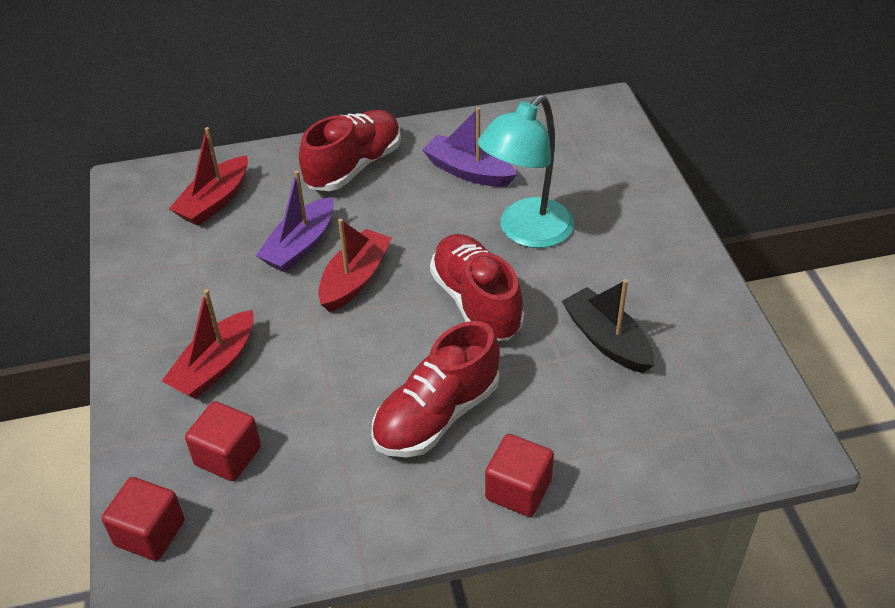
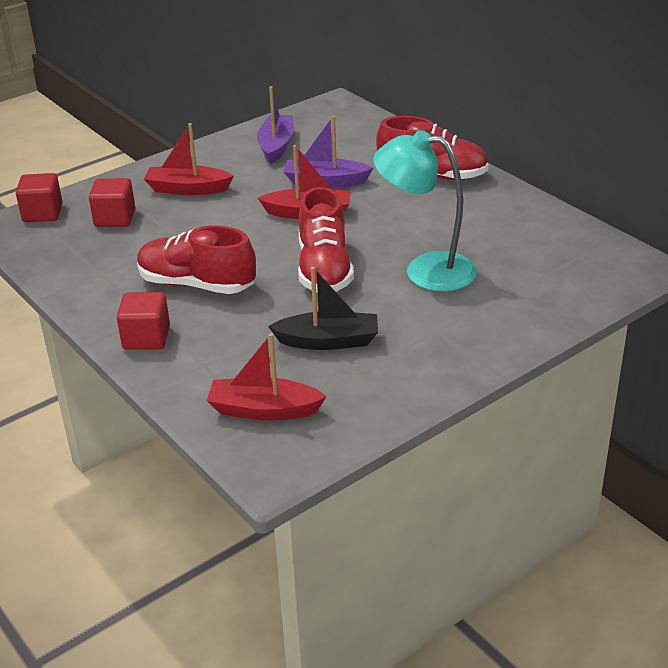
camera: 65 degrees right, 10 degrees down
red boat [169,127,248,226] -> red boat moved to [207,333,327,421]
purple boat [422,107,517,187] -> purple boat moved to [257,86,294,164]
red shoe [430,234,524,341] -> red shoe turned 135 degrees clockwise [298,187,354,293]
black boat [562,279,654,373] -> black boat turned 60 degrees clockwise [268,267,378,350]

